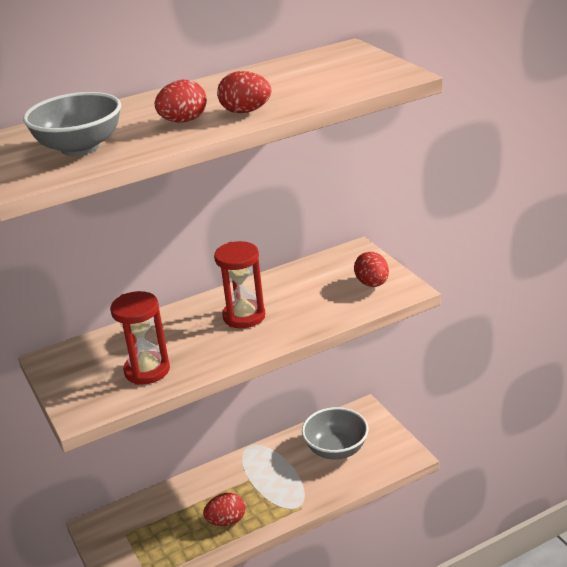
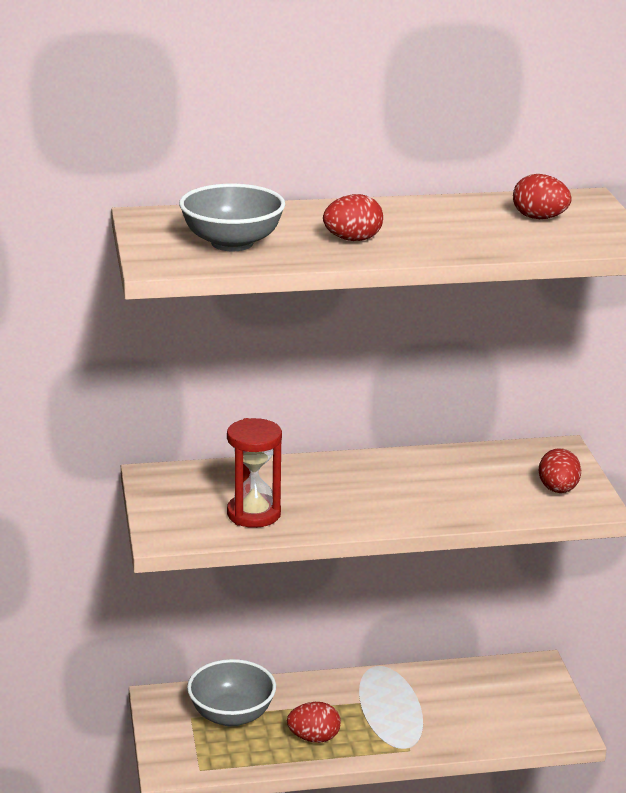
camera: 15 degrees right, 5 degrees down
red hourglass [214,241,265,328] -> none
red egg [217,71,271,113] -> red egg moved to [513,174,572,219]
grey bowl [302,407,369,460] -> grey bowl moved to [187,659,276,727]

